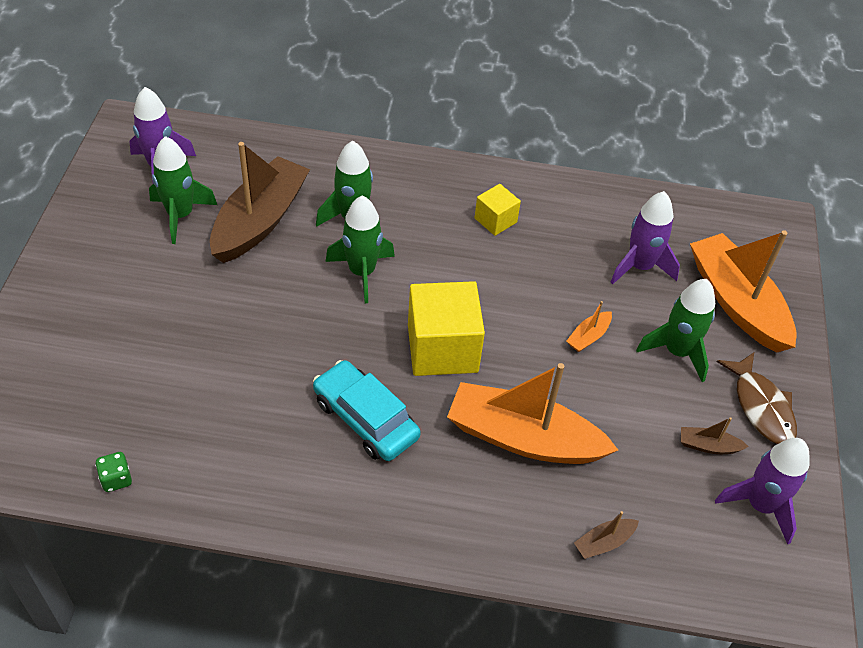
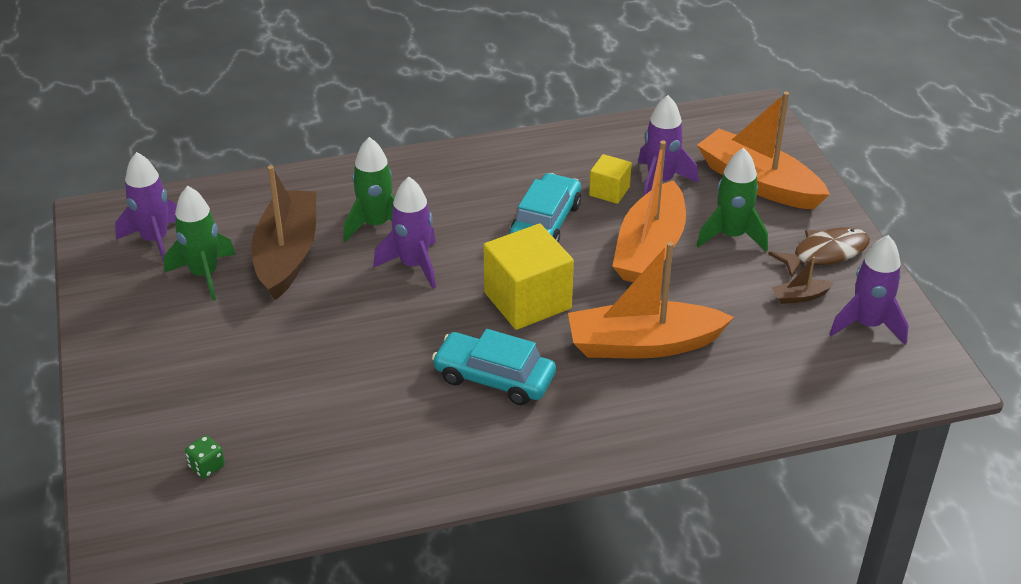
camera: 20 degrees left, 10 degrees down
green dice [95,452,132,492] -> green dice moved to [185,435,225,478]
green rocket [325,196,395,303] -> purple rocket [373,177,436,289]
yellow cube [474,184,521,236] -> yellow cube moved to [589,154,632,204]
orange boat [566,301,612,352] -> orange boat [612,140,686,282], size x2.47
brown boat [574,511,639,559] -> none
brown fish [717,353,797,444] -> brown fish turned 75 degrees counterclockwise [768,227,870,278]
none -> turquoise car [510,173,581,243]

